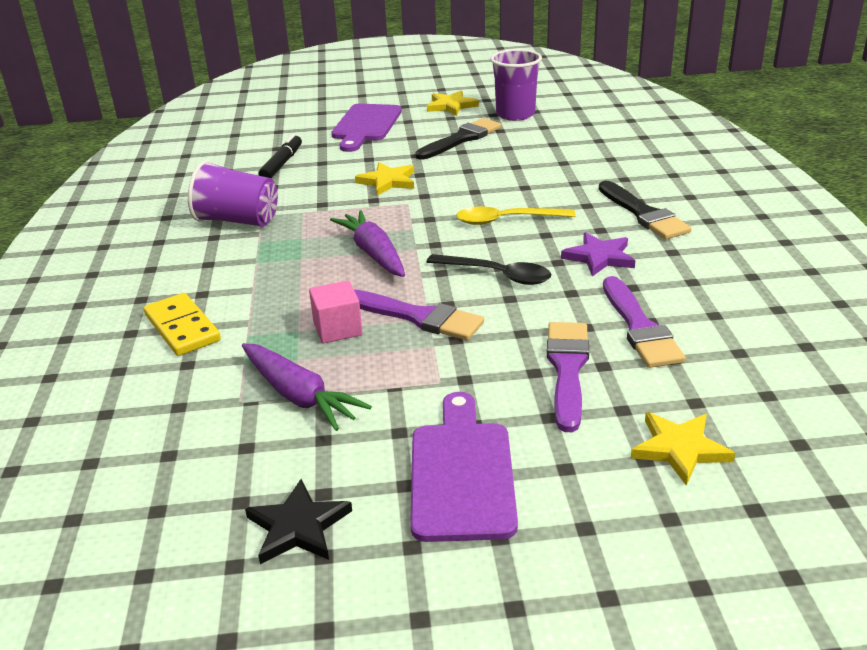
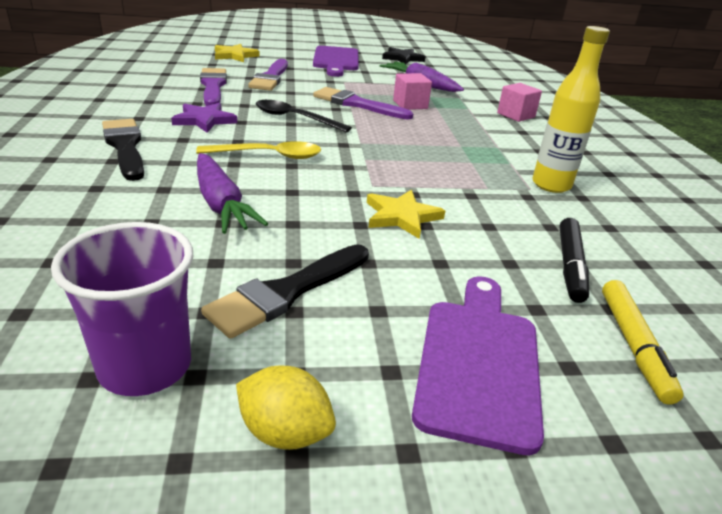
camera: 175 degrees right, 0 degrees up
yellow domino [144,293,221,356] -> pink cube [497,83,542,122]
purple cup [188,160,278,226] -> yellow bottle [532,26,610,193]
purple carrot [330,210,405,277] -> purple carrot moved to [197,153,268,234]
yellow star [427,90,479,116] -> yellow lemon [236,366,336,450]
none -> yellow marker [602,280,684,405]

